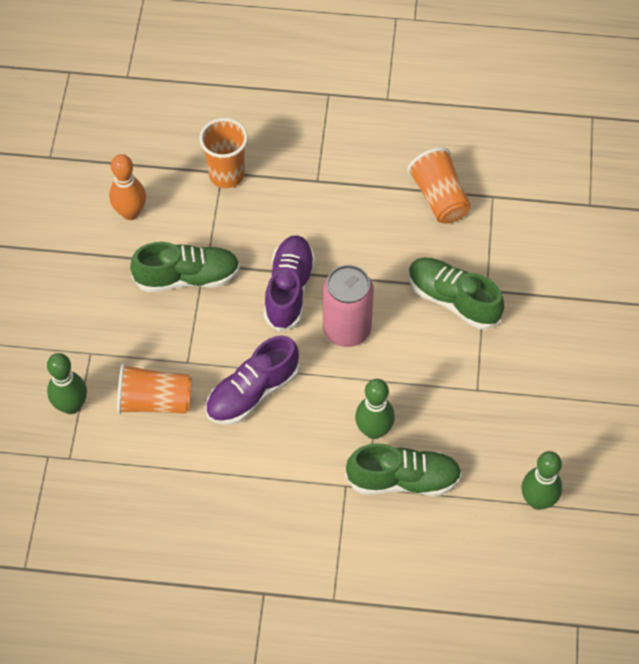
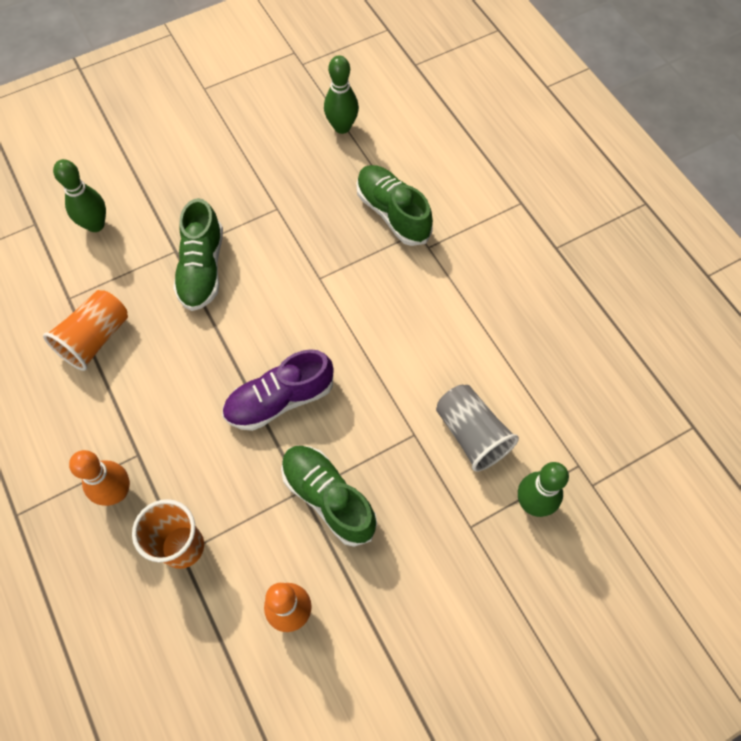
camera: 125 degrees left, 5 degrees up
orange cup [117,363,192,414] -> grey cup [436,385,519,472]
purple shoe [205,336,300,425] -> none
pink can [323,265,374,347] -> none
green bowling pin [355,379,395,439] -> green bowling pin moved to [53,159,106,232]
none -> orange bowling pin [69,450,130,506]

